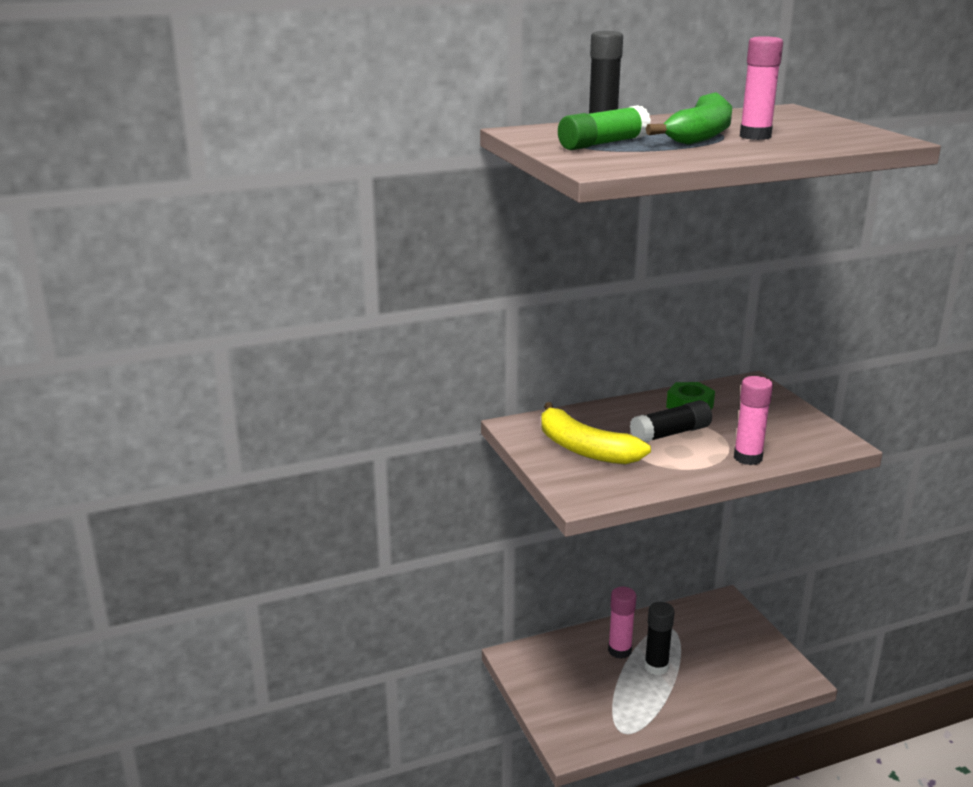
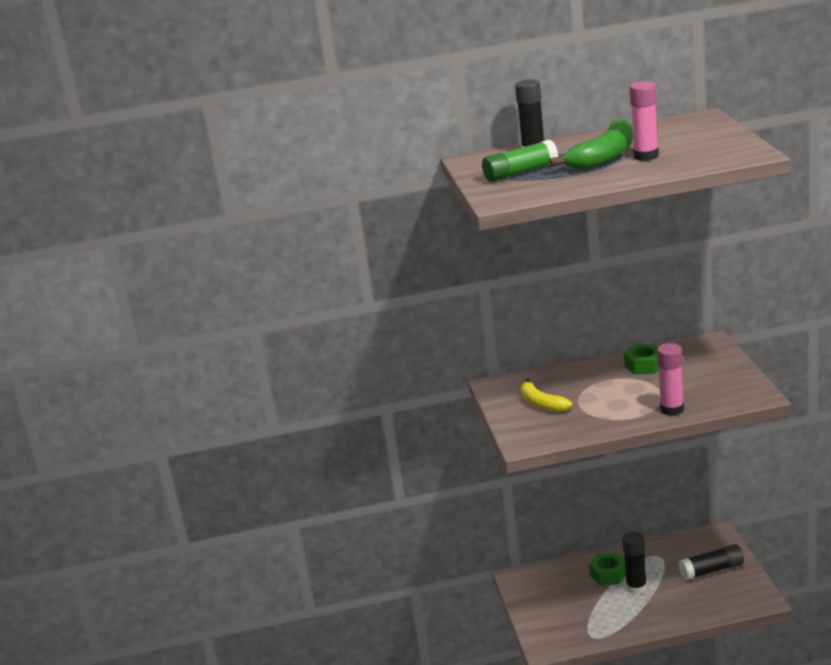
camera: 15 degrees right, 0 degrees up
yellow banana [541,402,651,465] -> yellow banana [520,378,572,412], size x0.66
pink glue stick [608,586,636,659] -> green nut [589,553,626,585]
black glue stick [630,400,712,442] -> black glue stick moved to [679,544,744,580]

